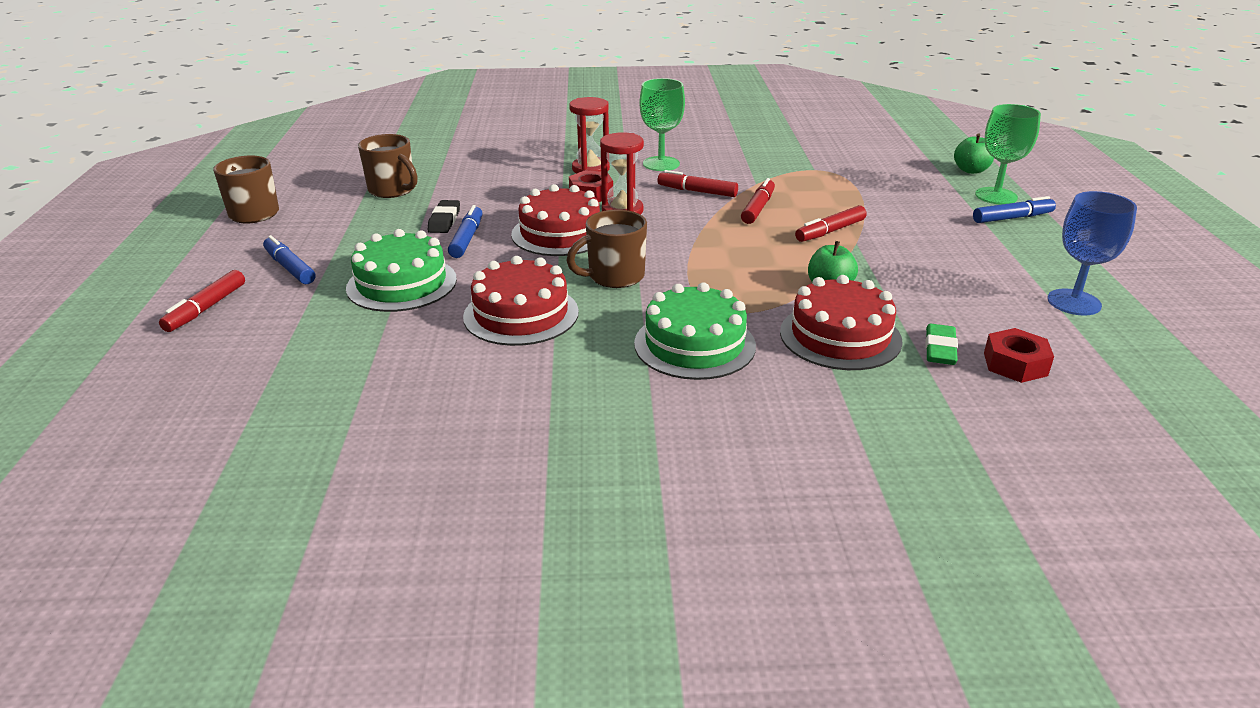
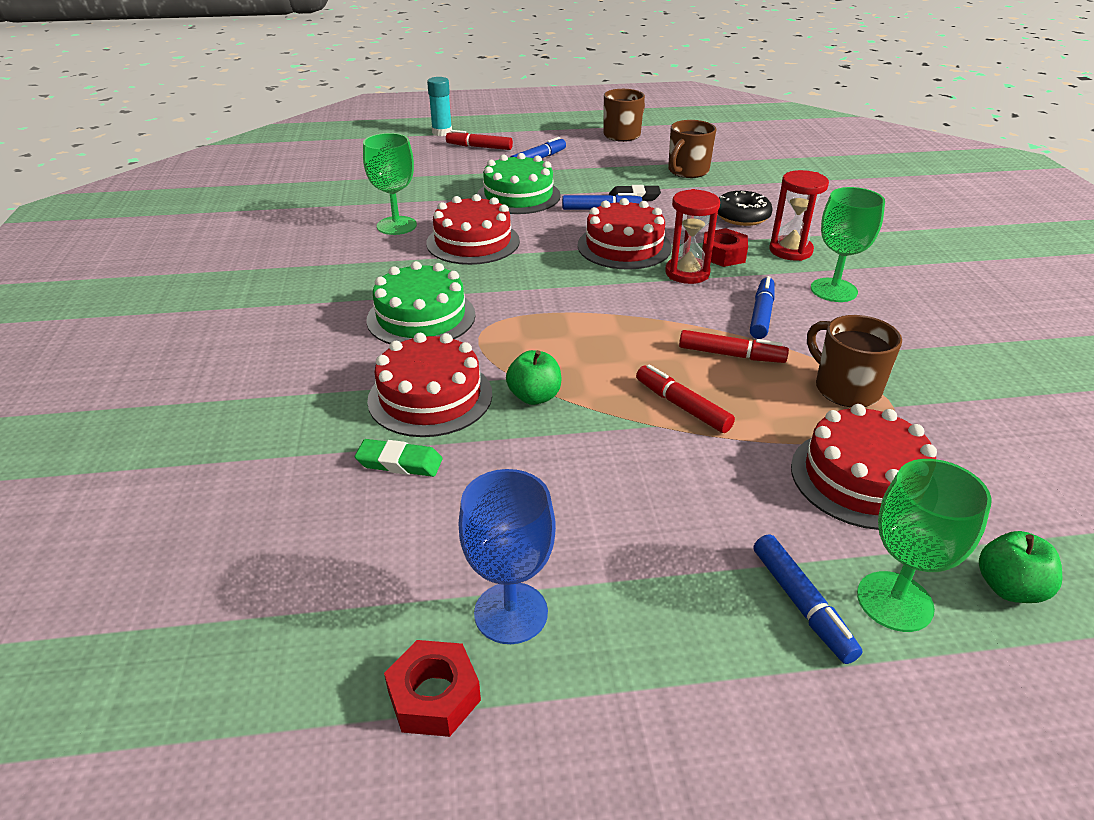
camera: 85 degrees right, 5 degrees up
brown mug [566,210,647,288] -> brown mug moved to [807,315,902,408]
red marker [658,170,738,197] -> blue marker [750,276,775,339]
red nut [984,328,1054,383] -> red nut moved to [384,640,481,737]
none -> green goblet [363,133,417,235]
none -> turquoise glue stick [427,77,452,136]
none -> black donut [718,191,773,226]
none -> red cake [791,404,937,530]

